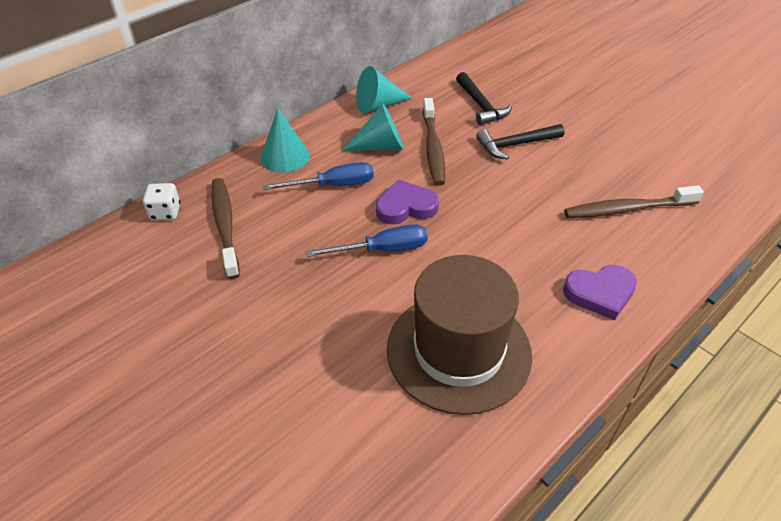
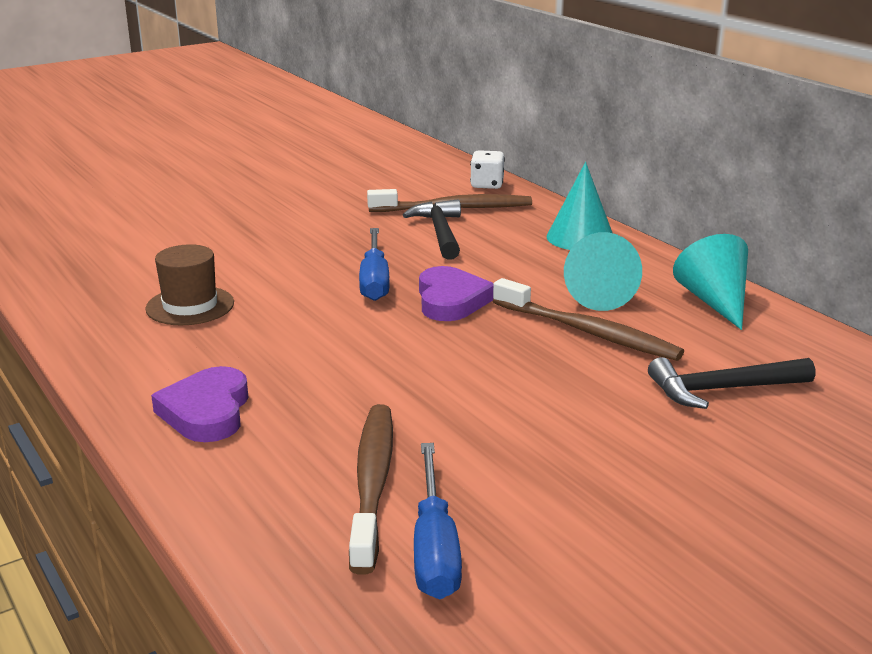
camera: 100 degrees right, 20 degrees down
blue screwdriver [263,162,374,190] -> blue screwdriver moved to [414,443,462,599]
brown hat [387,255,532,415] -> brown hat [145,244,234,325], size x0.50
brown toothbrush [423,98,445,186] -> brown toothbrush turned 150 degrees counterclockwise [493,278,684,361]
black hammer [476,124,564,160] -> black hammer moved to [403,199,461,260]

